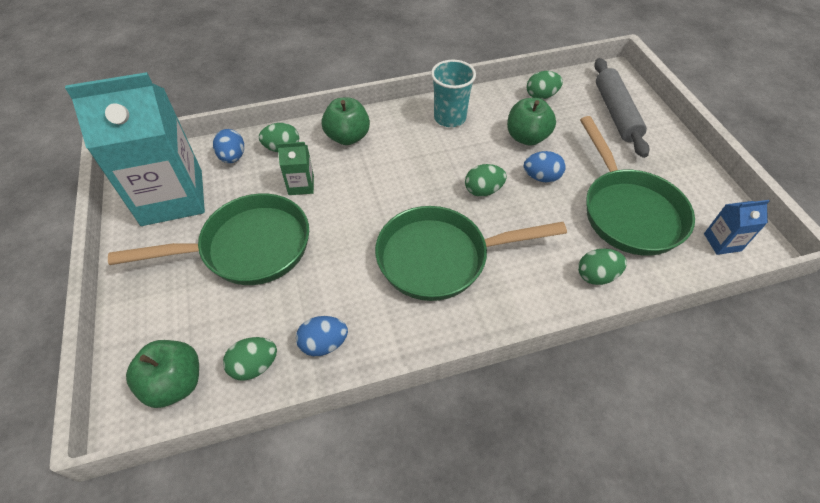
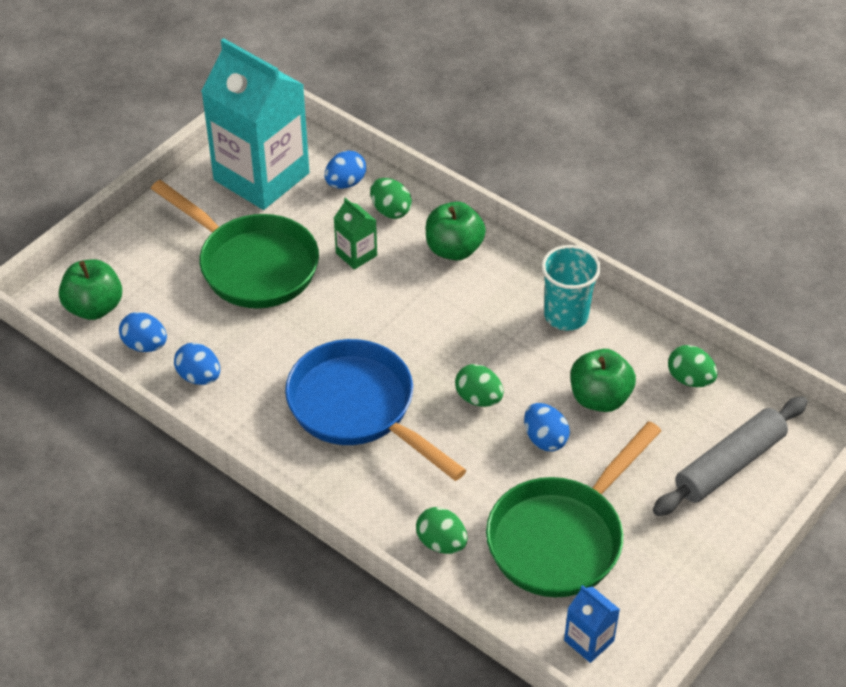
camera: 55 degrees right, 5 degrees down
green egg [223,337,277,381] -> blue egg [119,312,167,352]
green pan [375,206,567,301] -> blue pan [285,339,466,481]

